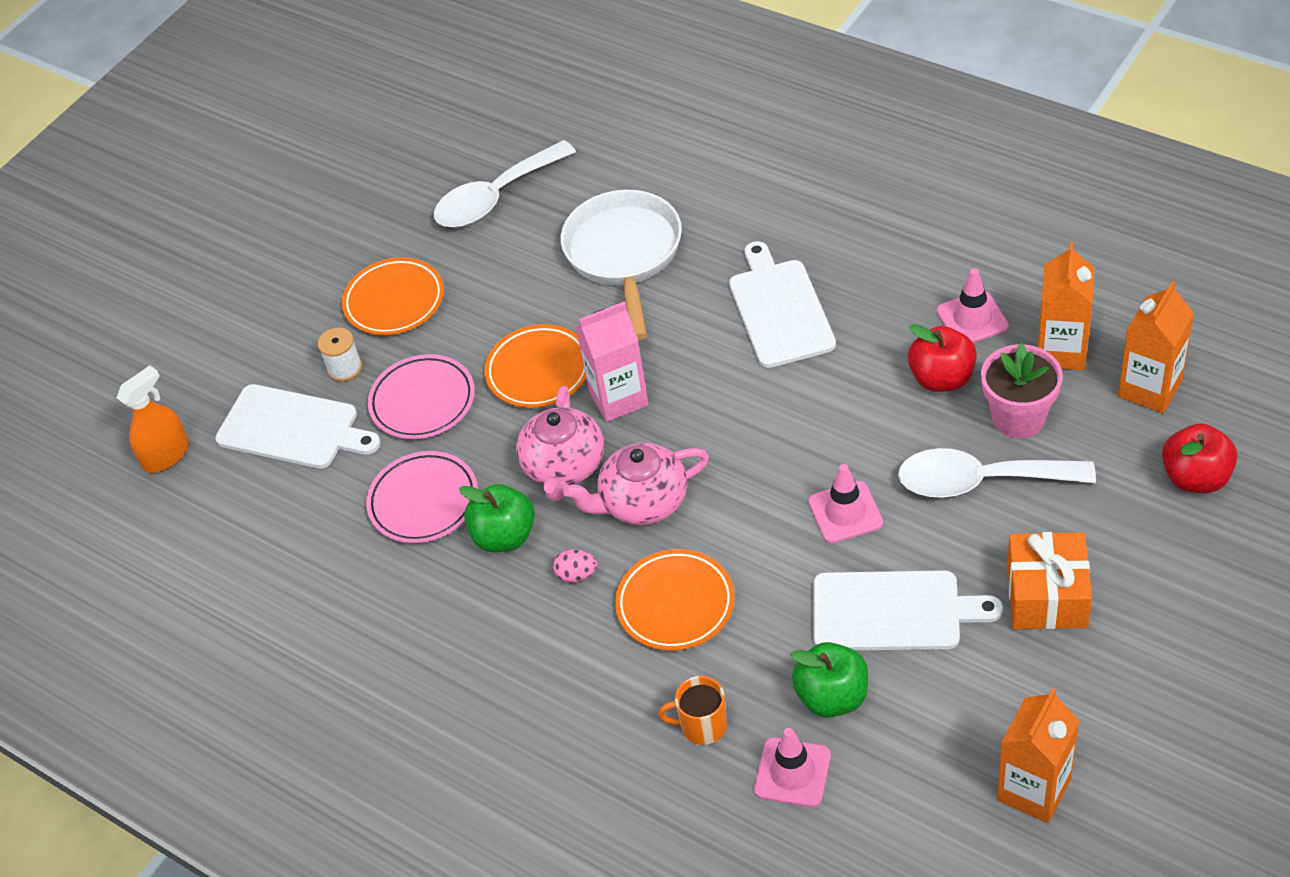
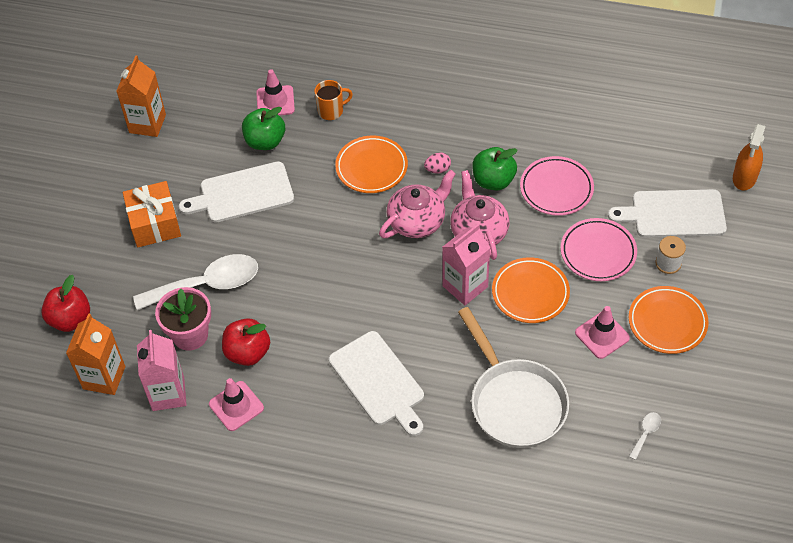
camera: 155 degrees right, 5 degrees up
white spoon [434,140,576,228] -> white spoon [629,412,661,460], size x0.41
pink traffic cone [809,464,883,543] -> pink traffic cone moved to [575,306,630,359]
orange carton [1038,242,1094,370] -> pink carton [137,330,187,411]

